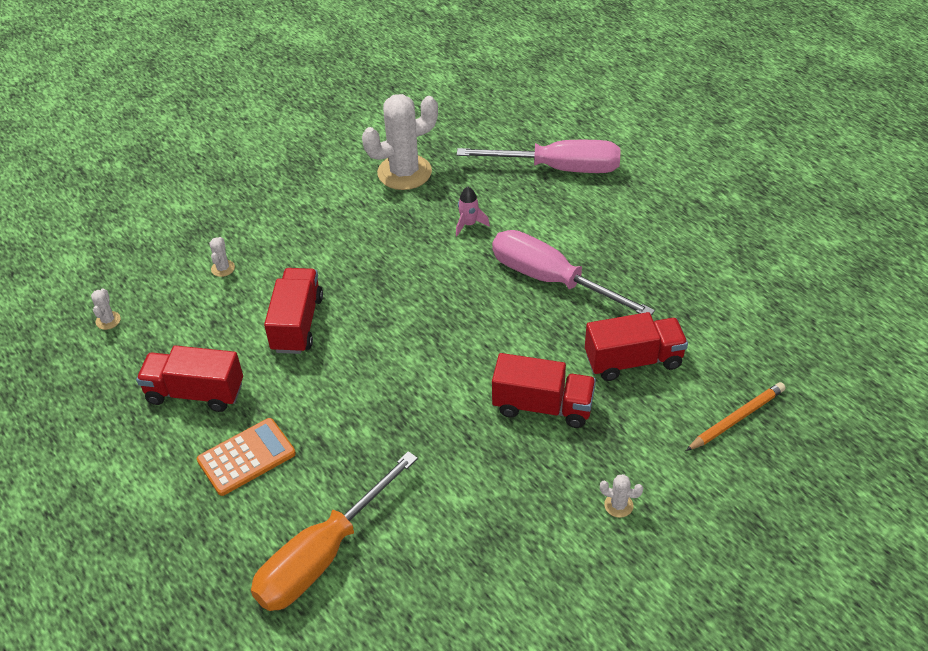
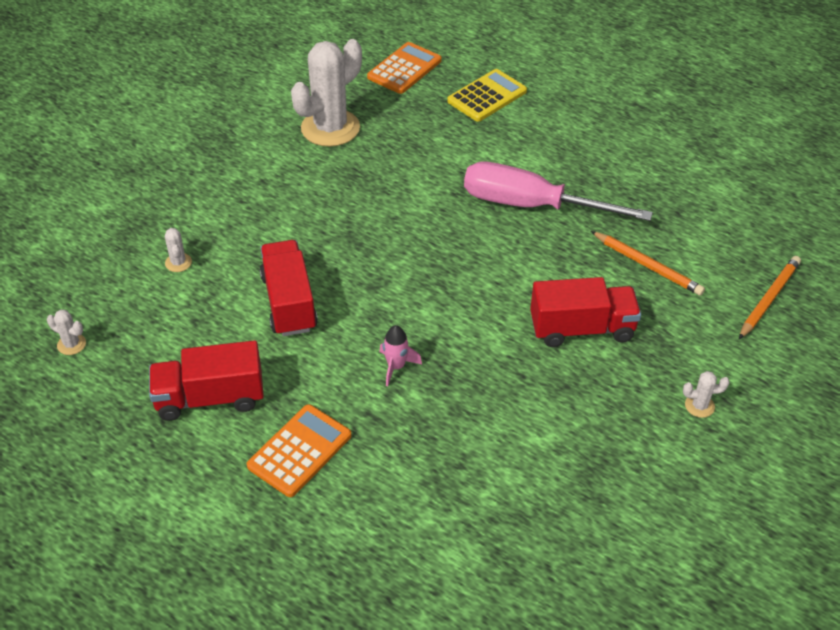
camera: 20 degrees left, 0 degrees up
white cactus [91,288,121,330] -> white cactus turned 45 degrees counterclockwise [47,310,86,355]
orange screwdriver [251,451,418,611] -> none
pink rocket [456,187,490,236] -> pink rocket moved to [379,325,422,386]
pink screwdriver [457,140,621,173] -> yellow calculator [447,69,527,122]
red truck [585,312,688,381] -> orange pencil [591,231,705,296]
none -> orange calculator [367,42,442,94]

